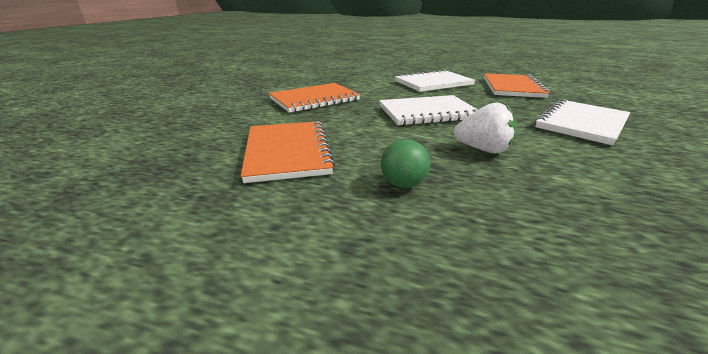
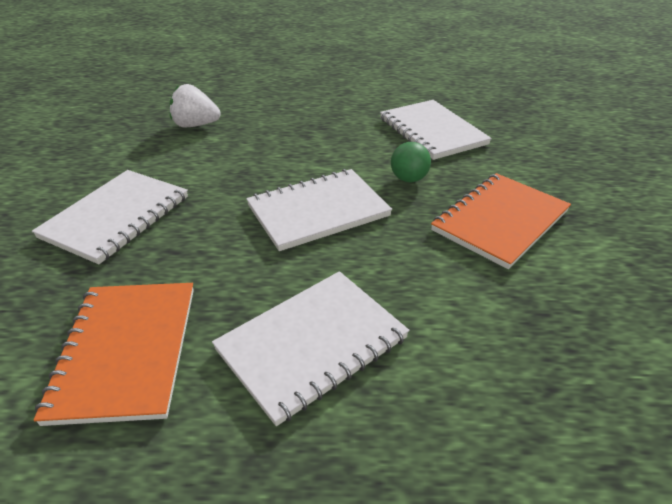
camera: 165 degrees right, 10 degrees up
orange notebook [241,121,335,183] -> white notebook [380,100,492,160]
green ball [381,139,430,188] -> green ball moved to [391,142,431,182]
white strawberry [453,102,517,153] -> white strawberry moved to [169,84,221,127]

